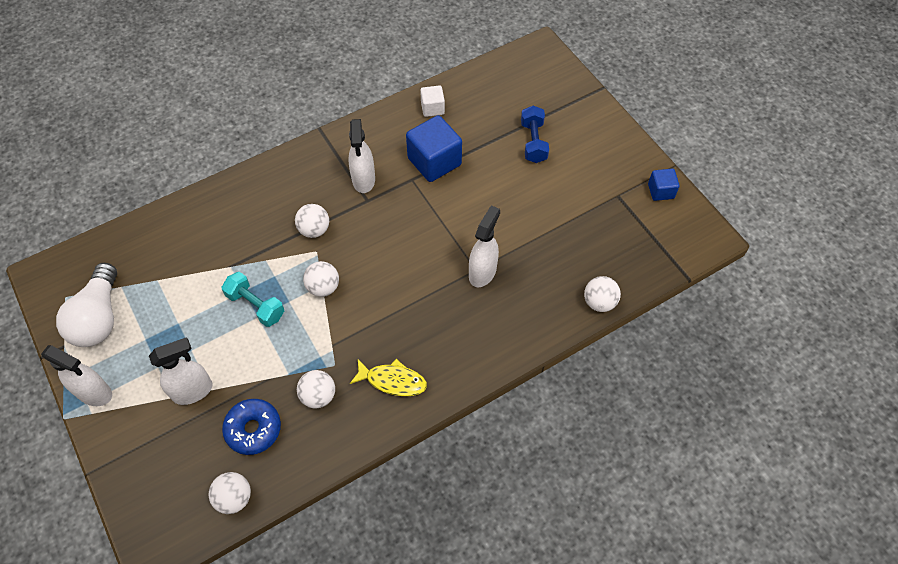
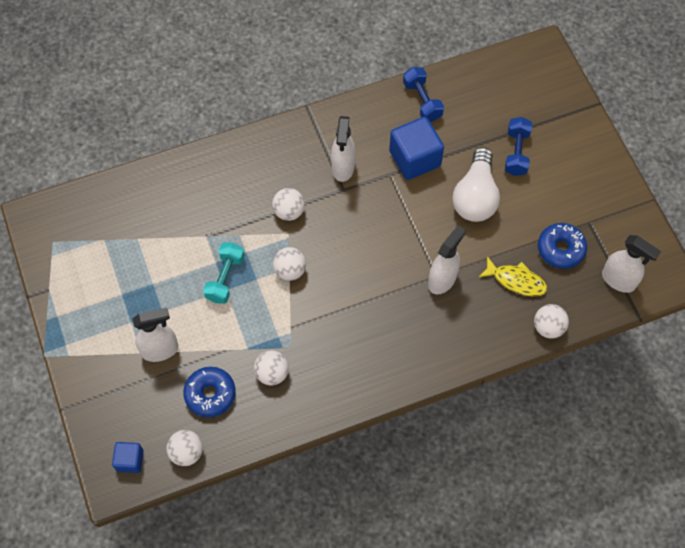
camera: 10 degrees right, 5 degrees up
white spray bottle [41,345,112,406] -> white spray bottle moved to [602,235,661,293]
white light bulb [56,263,117,347] -> white light bulb moved to [452,147,500,222]
turquoise dumbbell [221,272,284,327] -> turquoise dumbbell turned 60 degrees clockwise [203,242,245,304]
yellow fish [350,359,427,396] -> yellow fish moved to [479,256,547,296]
white cube [420,85,445,117] -> blue dumbbell [403,67,444,122]
blue cube [648,169,680,201] -> blue cube moved to [112,442,144,473]
none -> blue donut [538,223,587,269]

